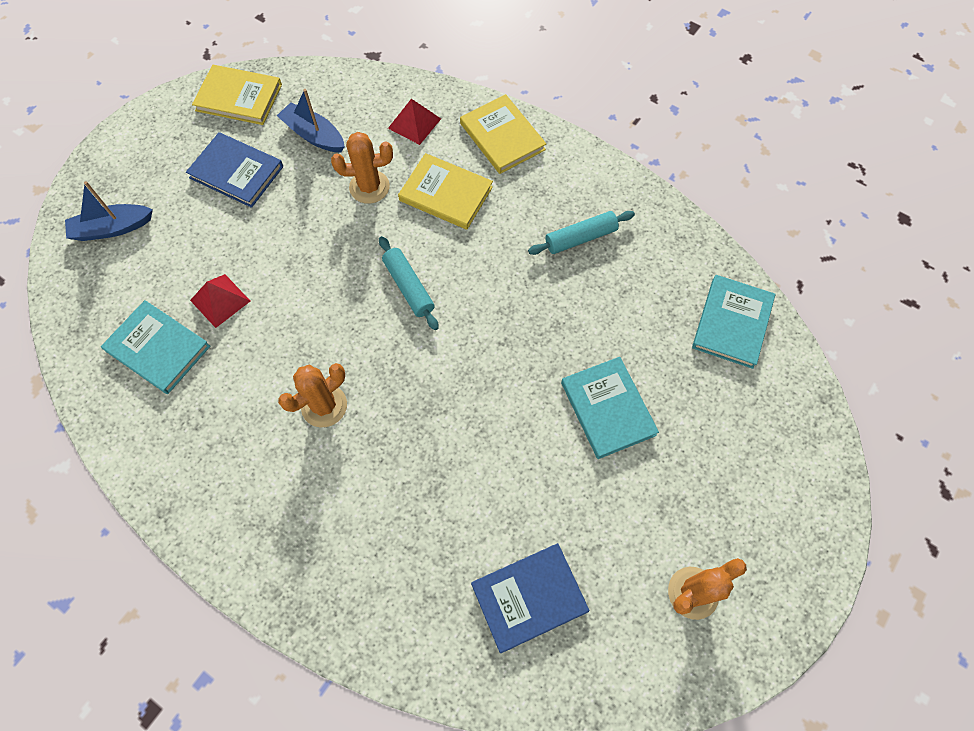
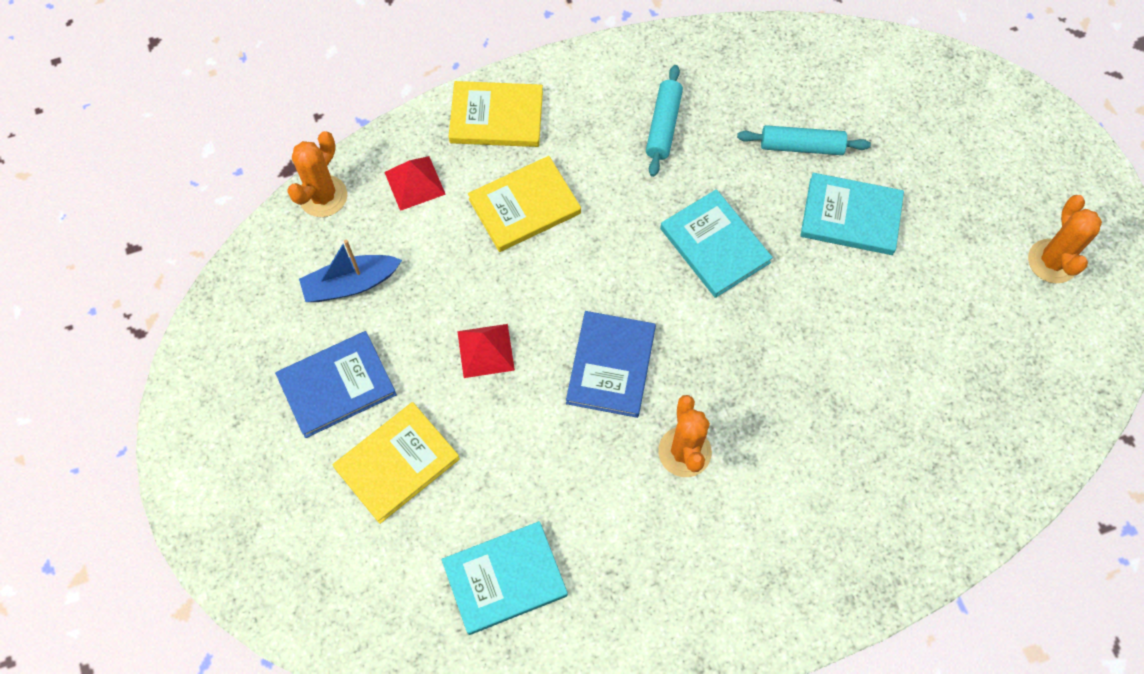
camera: 55 degrees left, 0 degrees up
blue boat [65,181,153,241] -> none
red pyramid [190,274,250,328] -> red pyramid moved to [457,324,515,378]
yellow book [192,65,282,125] -> yellow book moved to [333,402,460,524]
orange cactus [331,132,393,204] -> orange cactus moved to [287,131,347,217]
turquoise rolling pin [379,236,439,330] -> turquoise rolling pin moved to [737,125,871,155]
blue book [471,543,589,653] -> blue book moved to [566,311,656,418]
turquoise book [692,275,776,369] -> turquoise book moved to [660,189,773,298]

